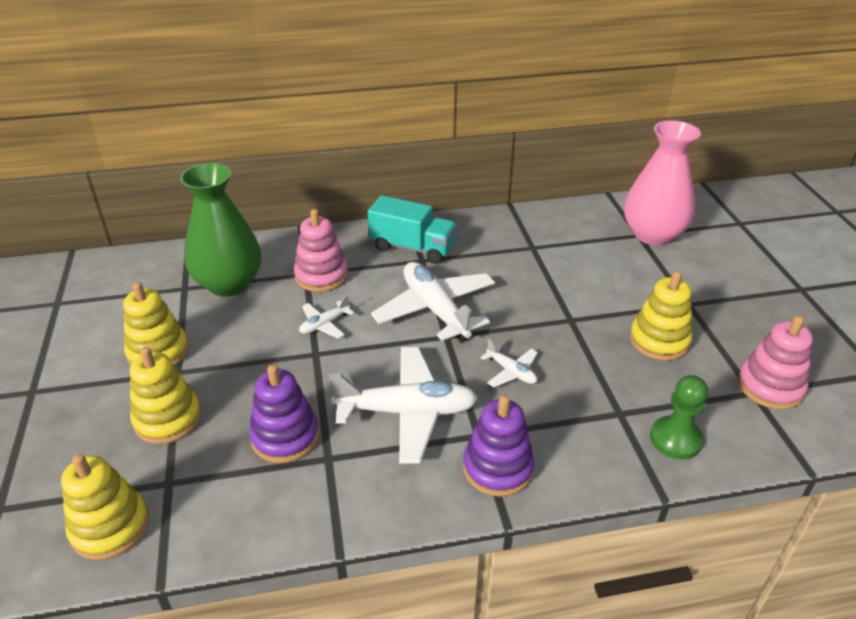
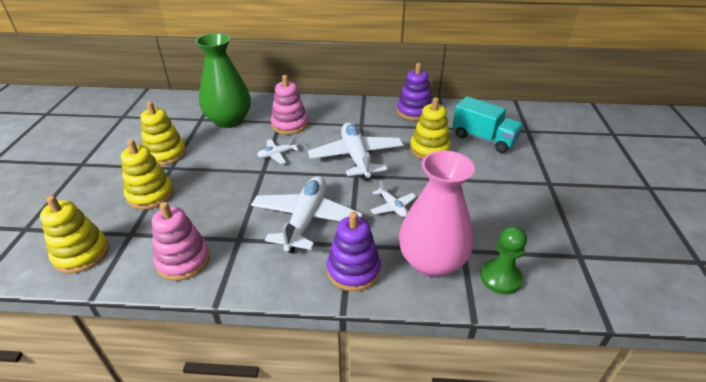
camera: 15 degrees right, 0 degrees up
purple stacking toy [249,364,319,463] -> purple stacking toy moved to [397,63,432,120]
white plane [329,347,478,464] -> white plane turned 90 degrees counterclockwise [251,176,363,253]
turquoise truck [368,195,457,264] -> turquoise truck moved to [452,96,523,153]
pink vase [624,120,701,246] -> pink vase moved to [399,150,475,277]
yellow stacking toy [630,271,692,361] -> yellow stacking toy moved to [410,97,451,159]
pink stacking toy [738,315,813,410] -> pink stacking toy moved to [152,202,210,281]

